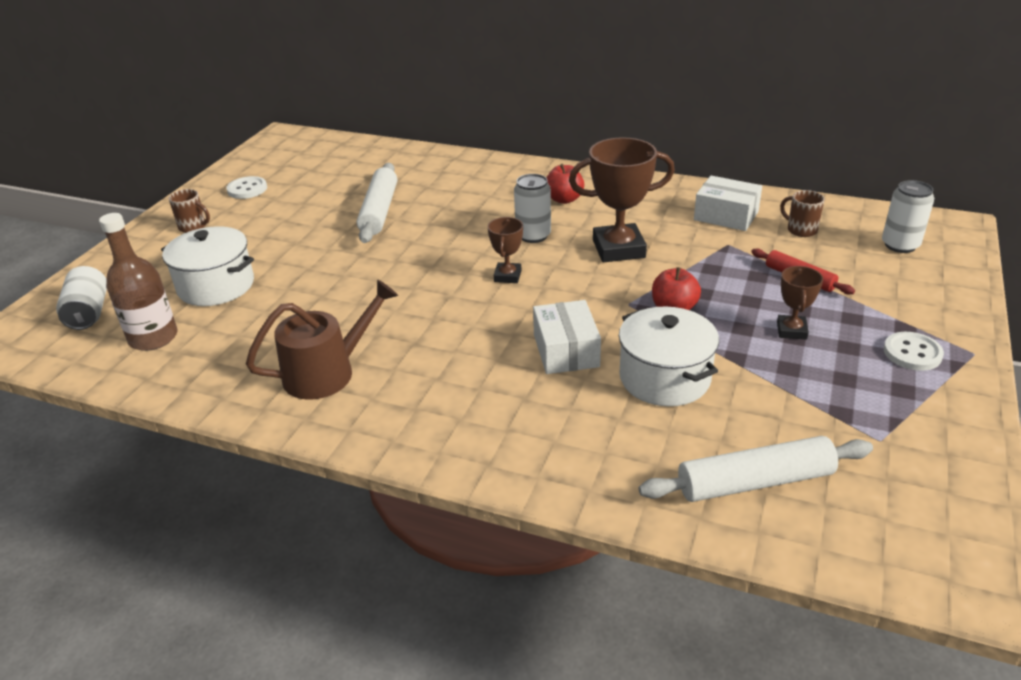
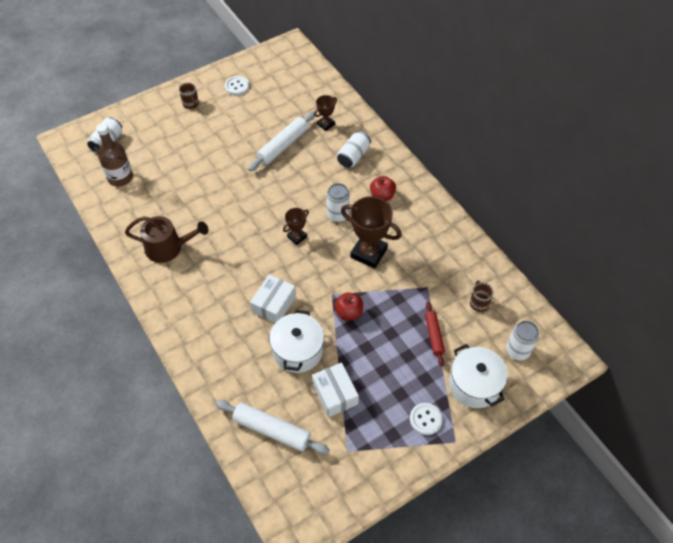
camera: 35 degrees right, 20 degrees up
white pot [161,226,254,306] -> white pot moved to [449,344,508,408]
white box [694,176,762,231] -> white box moved to [312,363,359,417]
brown trophy [777,266,823,339] -> brown trophy moved to [314,95,337,131]
none -> white can [337,131,371,168]

